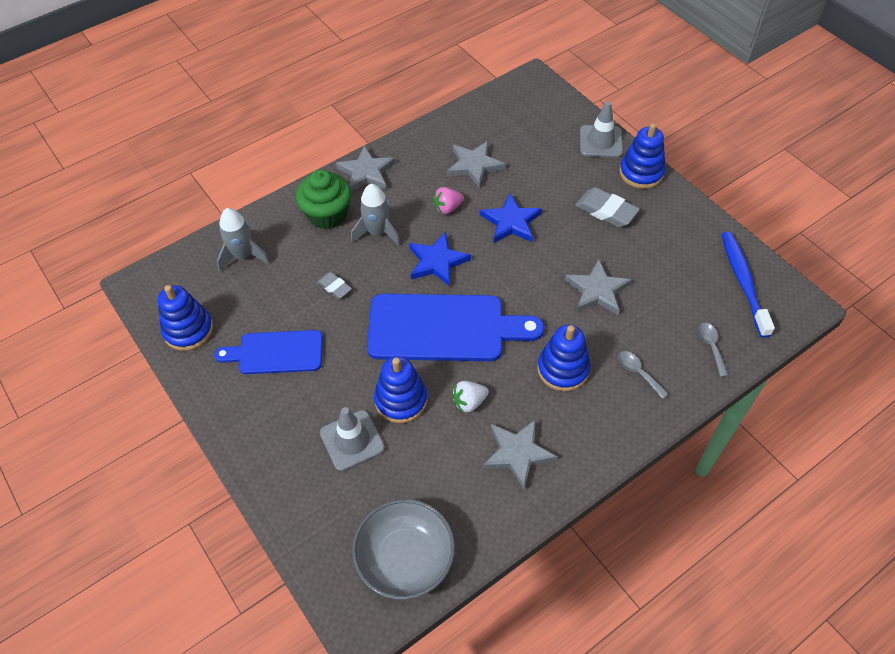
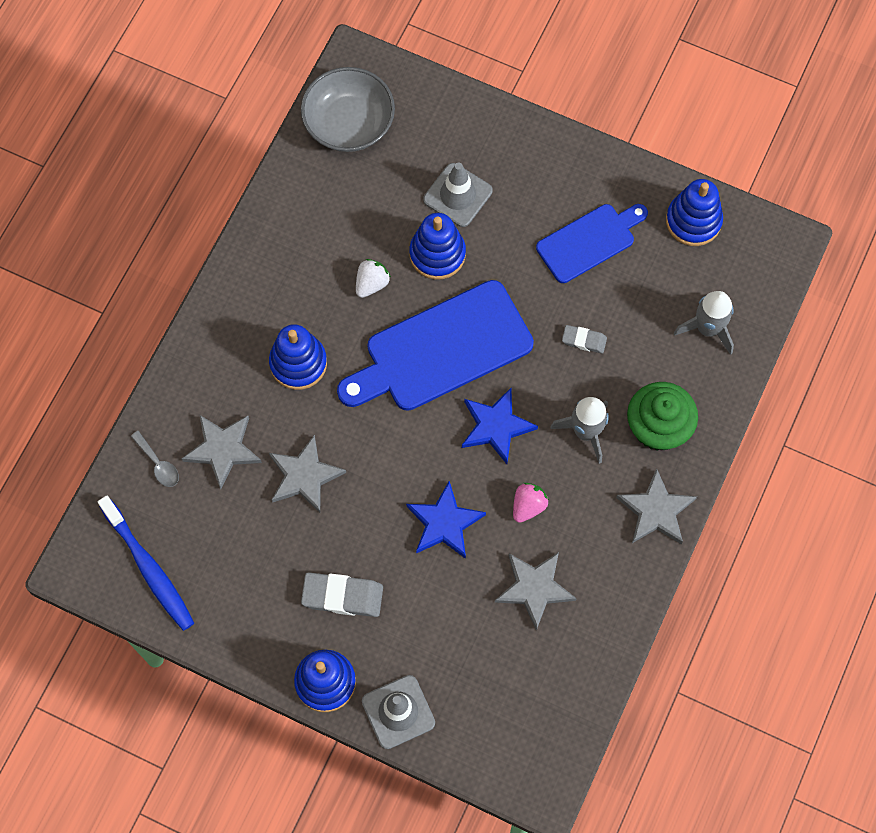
camera: 150 degrees right, 15 degrees up
grey star [483,419,558,489] -> grey star moved to [182,415,262,489]
grey spoon [618,351,668,399] -> none

